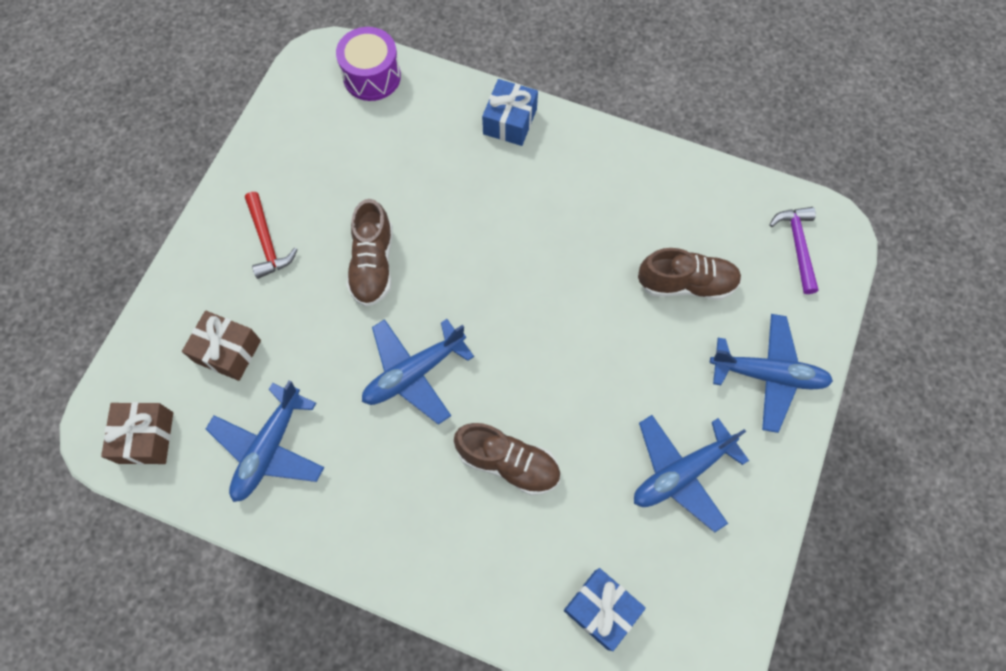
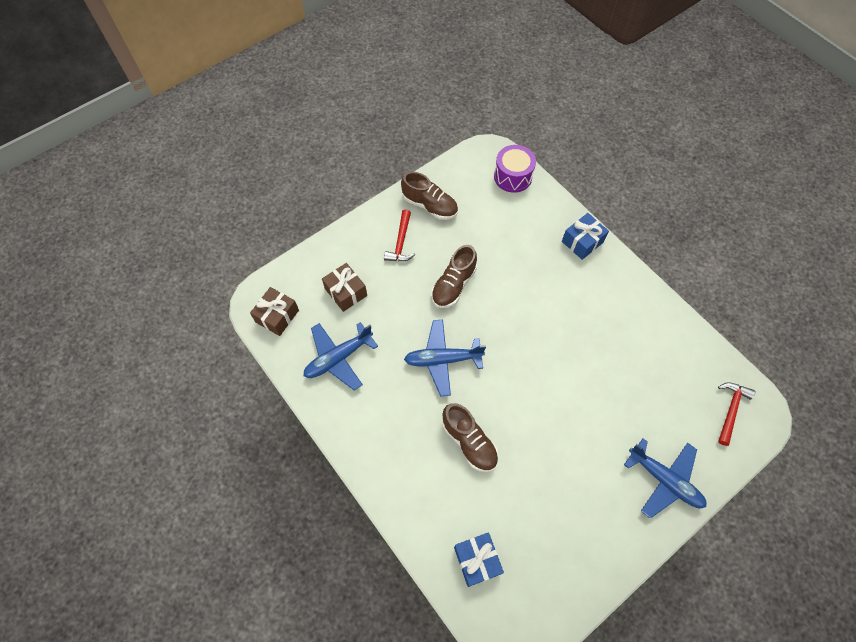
camera: 30 degrees right, 5 degrees down
blue plane [634,415,749,533] -> none
brown shoe [638,248,742,300] -> brown shoe moved to [401,172,458,220]
purple hammer [769,207,819,294] -> red hammer [718,382,755,446]

